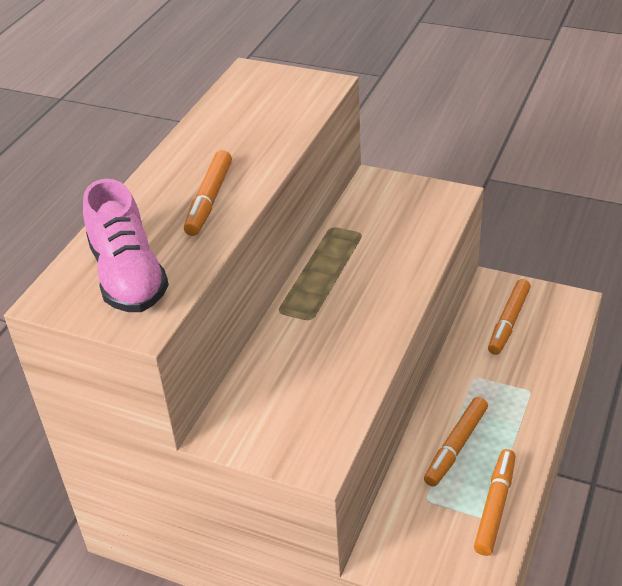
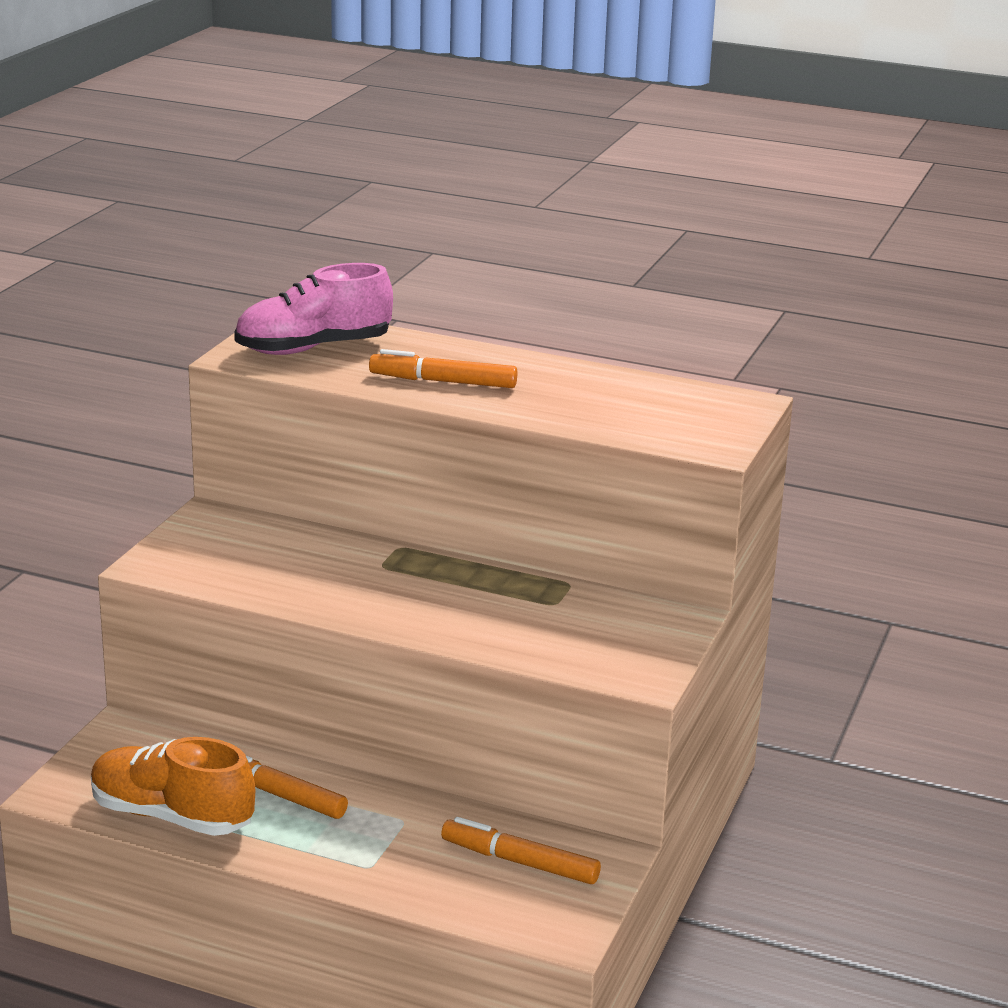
camera: 85 degrees right, 15 degrees down
orange marker [474,449,516,556] -> orange shoe [91,737,255,836]

